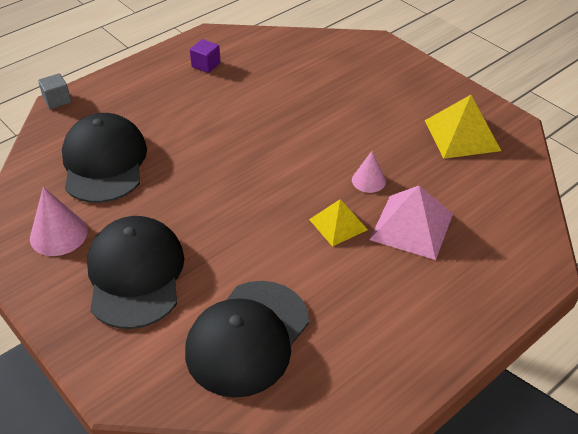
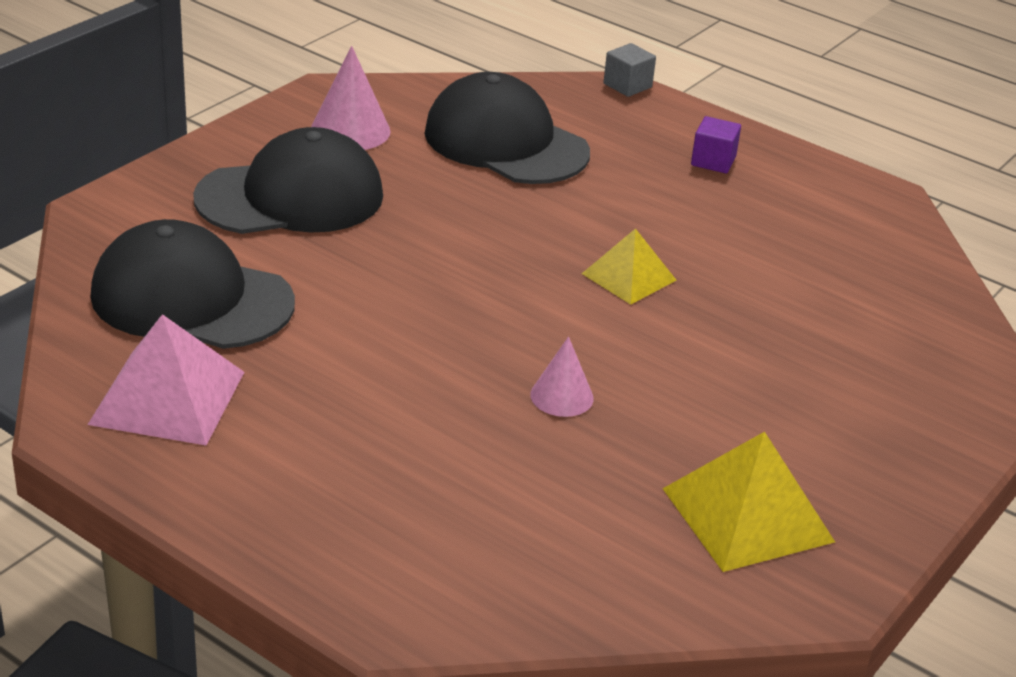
camera: 75 degrees right, 10 degrees down
black cap [62,113,147,203] -> black cap turned 120 degrees counterclockwise [425,72,590,184]
purple cube [190,39,221,73] -> purple cube moved to [691,116,741,173]
yellow pyramid [309,199,368,247] -> yellow pyramid moved to [582,228,677,304]
pink pyramid [370,186,453,260] -> pink pyramid moved to [87,314,244,446]

